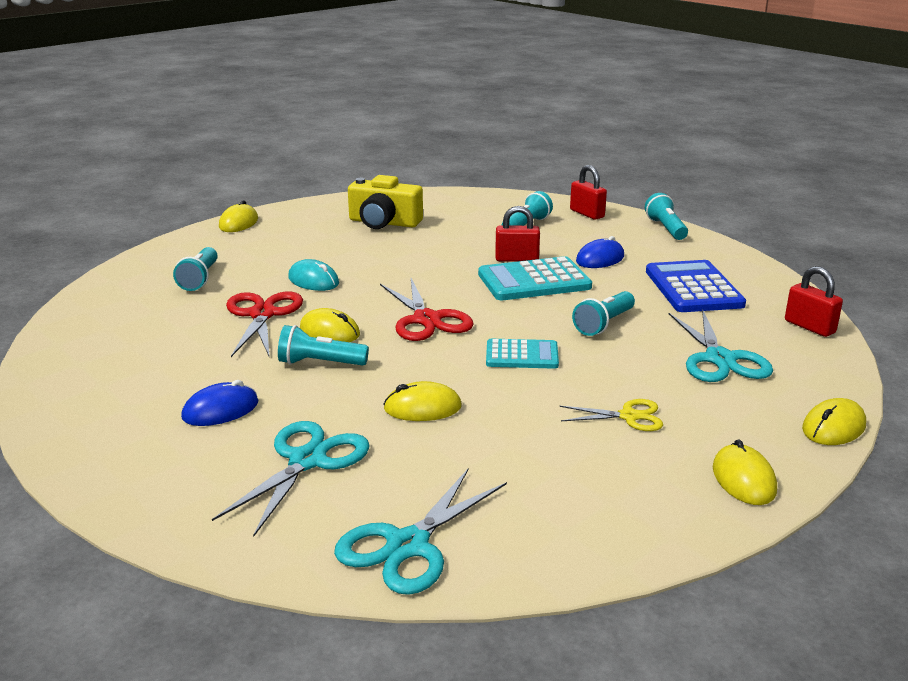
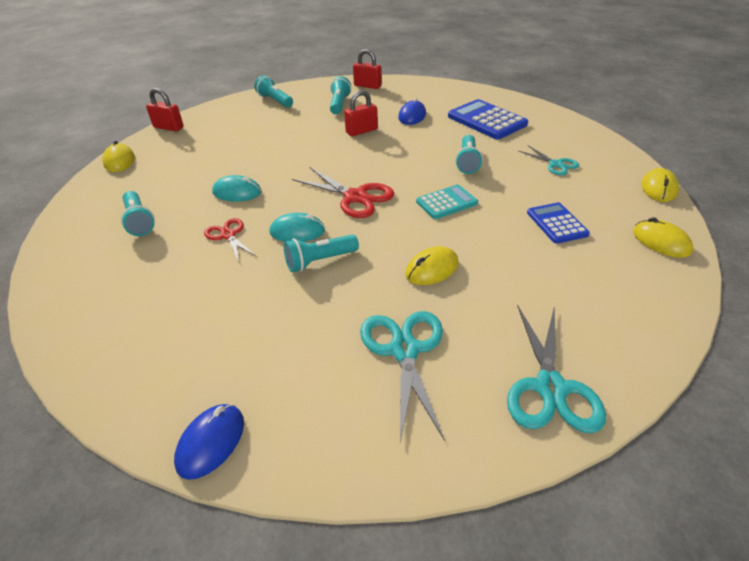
camera: 30 degrees left, 15 degrees up
blue mouse [181,380,259,426] -> blue mouse moved to [174,404,244,480]
red scissors [226,292,303,358] -> red scissors [204,218,257,262], size x0.61
yellow mouse [300,308,360,342] -> turquoise mouse [270,213,325,242]
yellow camera [348,175,423,229] -> none
turquoise calculator [478,256,592,300] -> none
yellow scissors [559,399,663,431] -> blue calculator [527,202,590,244]
turquoise flashlight [645,193,688,240] -> turquoise flashlight moved to [254,75,293,108]
turquoise scissors [669,309,773,382] -> turquoise scissors [519,145,579,176], size x0.61
red padlock [785,266,843,337] -> red padlock moved to [146,88,184,131]

